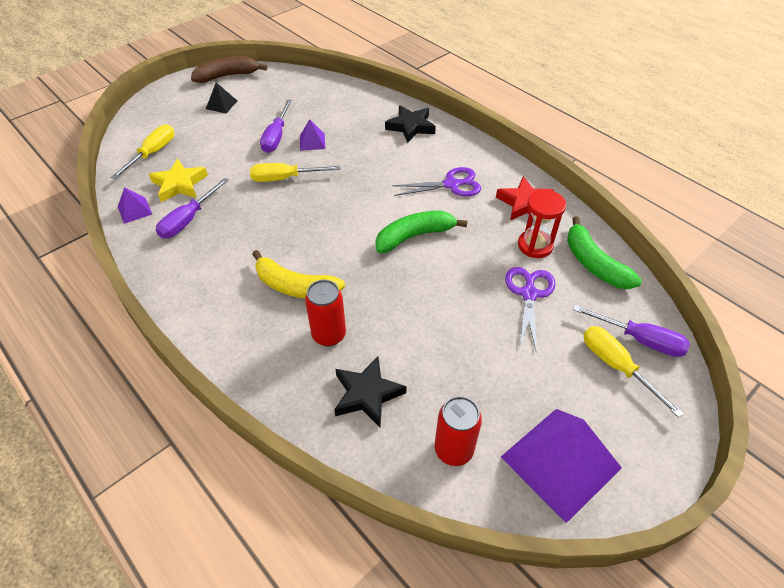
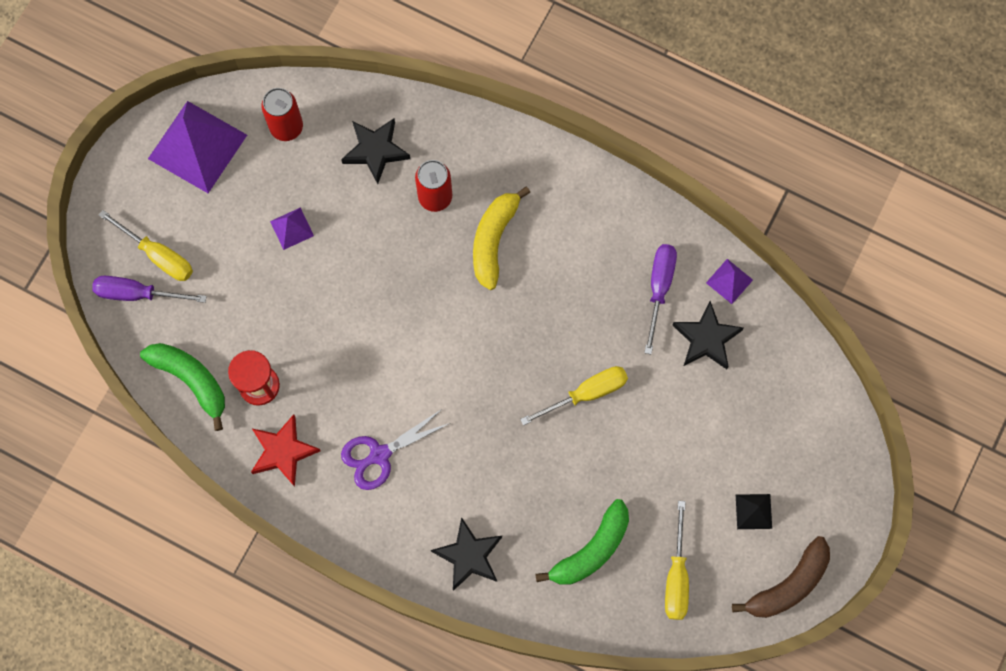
camera: 160 degrees right, 25 degrees up
yellow screwdriver [111,124,174,179] -> yellow screwdriver moved to [665,501,689,620]
yellow star [149,159,208,202] -> black star [673,301,744,369]
yellow banana [252,250,345,299] -> yellow banana turned 75 degrees counterclockwise [473,186,531,290]
purple screwdriver [260,100,292,153] -> none
purple pyramid [300,119,325,151] -> purple pyramid moved to [270,207,314,250]
green banana [375,211,468,253] -> green banana moved to [535,499,629,585]
purple scissors [505,267,555,352] -> none

